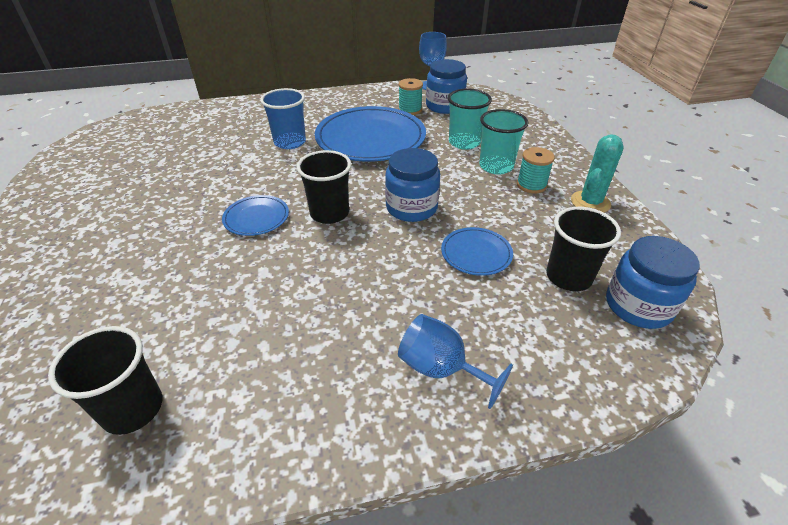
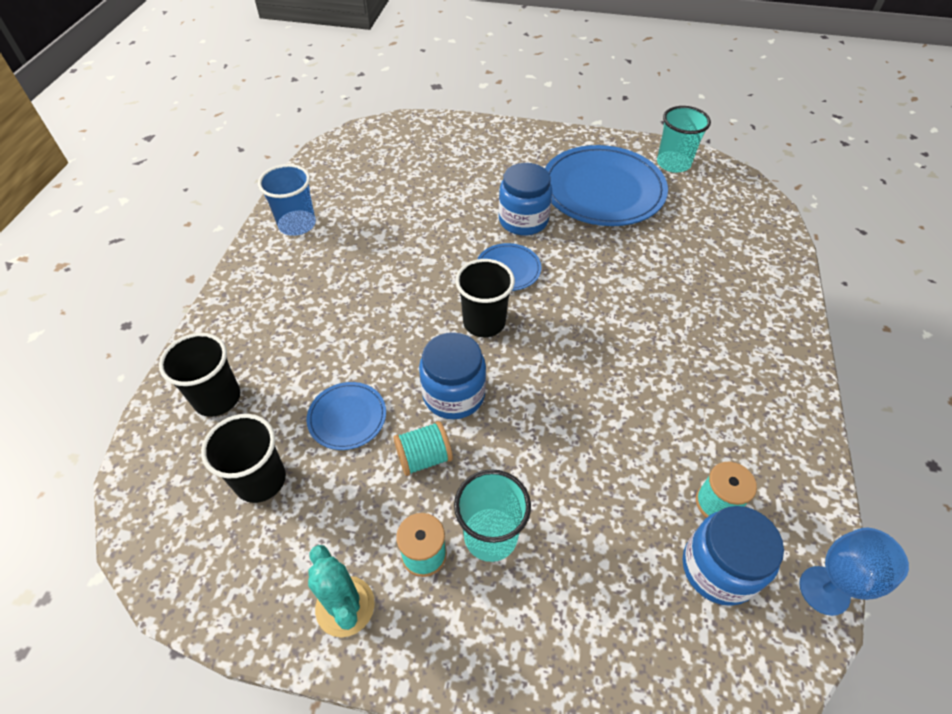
camera: 115 degrees right, 10 degrees up
black cup [48,326,162,435] -> black cup moved to [159,333,240,417]
blue cup [260,88,306,149] -> blue cup moved to [258,164,316,236]
blue plate [315,106,426,162] -> blue plate moved to [545,145,668,226]
blue goblet [398,314,513,409] -> none
turquoise cup [448,88,492,150] -> turquoise cup moved to [657,106,711,173]
blue jar [606,236,700,329] -> blue jar moved to [499,163,552,235]
none -> turquoise spool [393,421,453,476]

